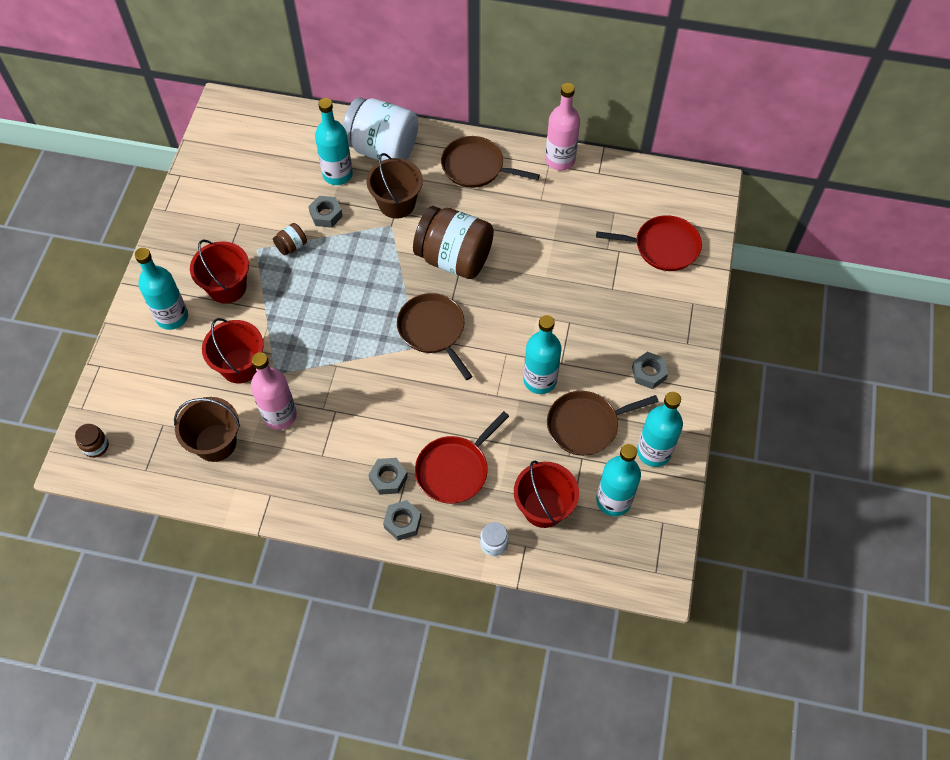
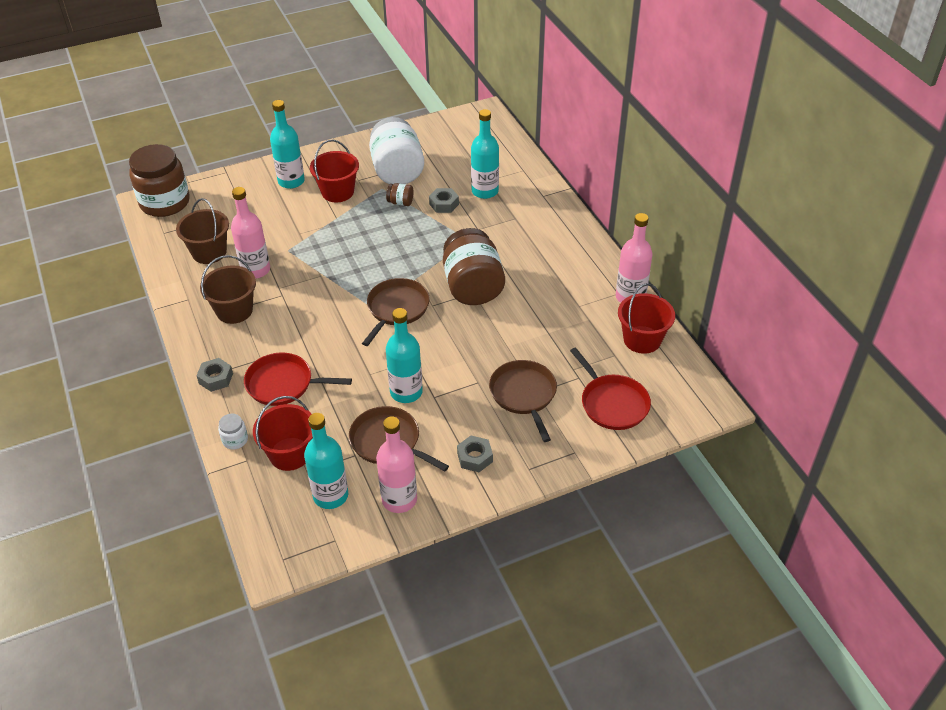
camera: 55 degrees right, 15 degrees down
brown jar [75,424,109,458] -> brown jar [129,144,190,217], size x2.41
red bucket [202,318,264,383] -> red bucket moved to [618,283,675,354]
white jar [342,97,418,161] -> white jar moved to [369,117,424,184]
brown bucket [367,153,423,219] -> brown bucket moved to [200,255,256,324]
grey nut [368,458,407,495] -> none
brown pan [441,136,540,188] -> brown pan moved to [489,360,557,442]
turquoise bottle [637,392,683,467] -> pink bottle [376,416,417,513]

